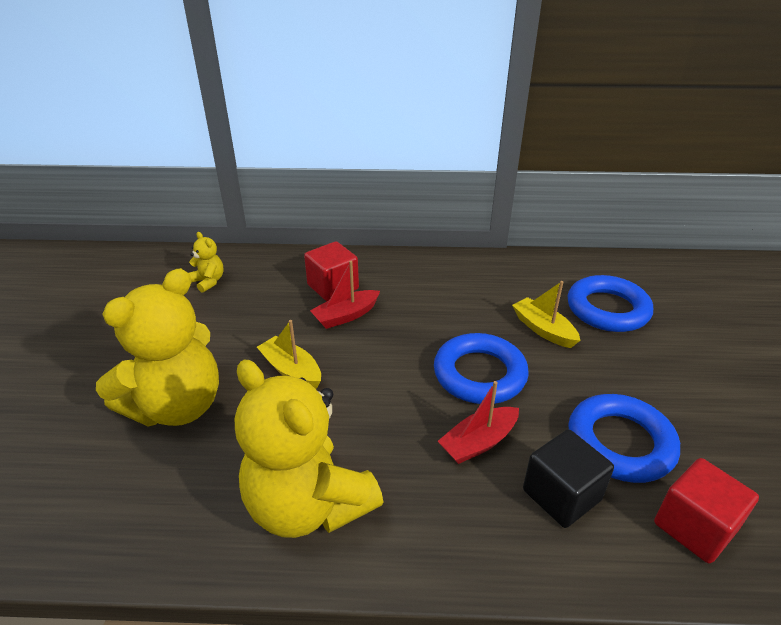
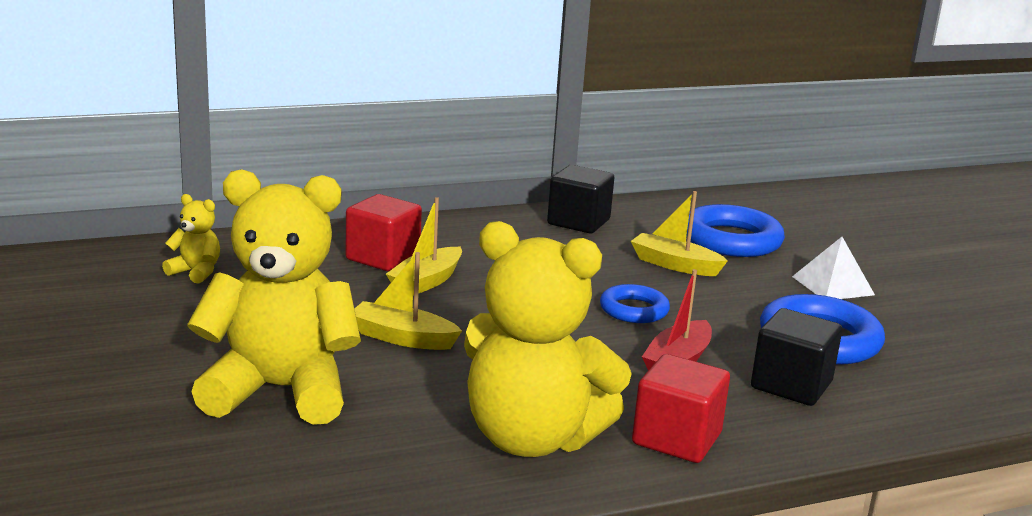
camera: 25 degrees left, 15 degrees down
yellow teddy bear [96,268,219,427] -> yellow teddy bear turned 105 degrees counterclockwise [187,169,361,425]
red boat [310,261,380,329] -> yellow boat [386,197,462,296]
blue ring [434,333,529,404] -> blue ring [600,284,670,323], size x0.59
red cube [654,458,759,564] -> red cube moved to [632,354,730,463]
none -> black cube [547,165,614,233]
none -> white pyramid [792,237,875,299]

